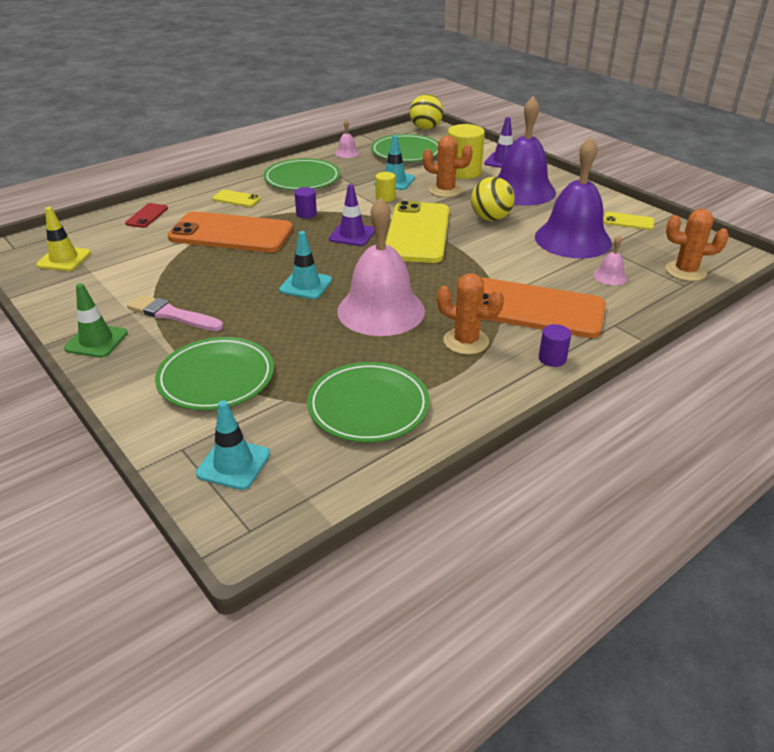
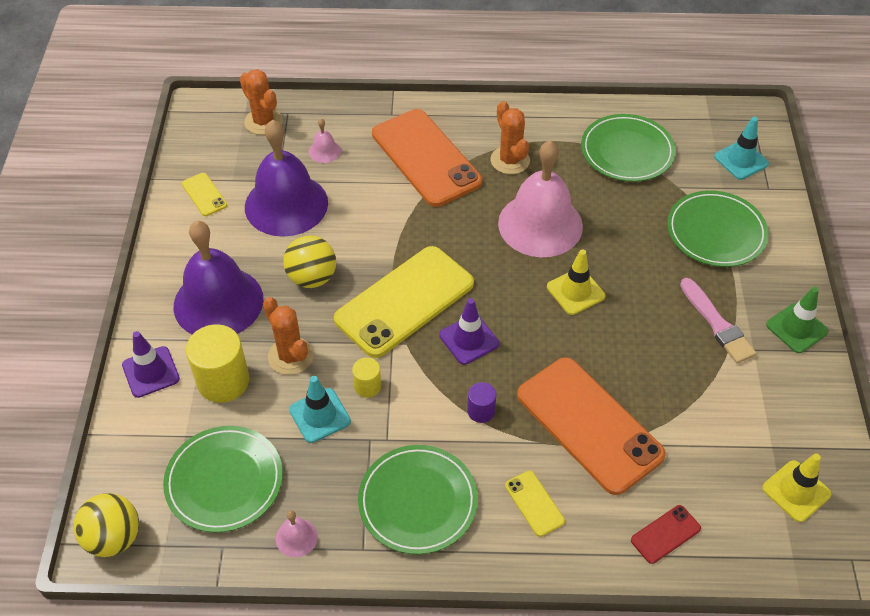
camera: 140 degrees left, 15 degrees up
turquoise traffic cone [279,231,332,299] -> yellow traffic cone [547,249,605,315]
purple cylinder [539,324,571,367] -> none

